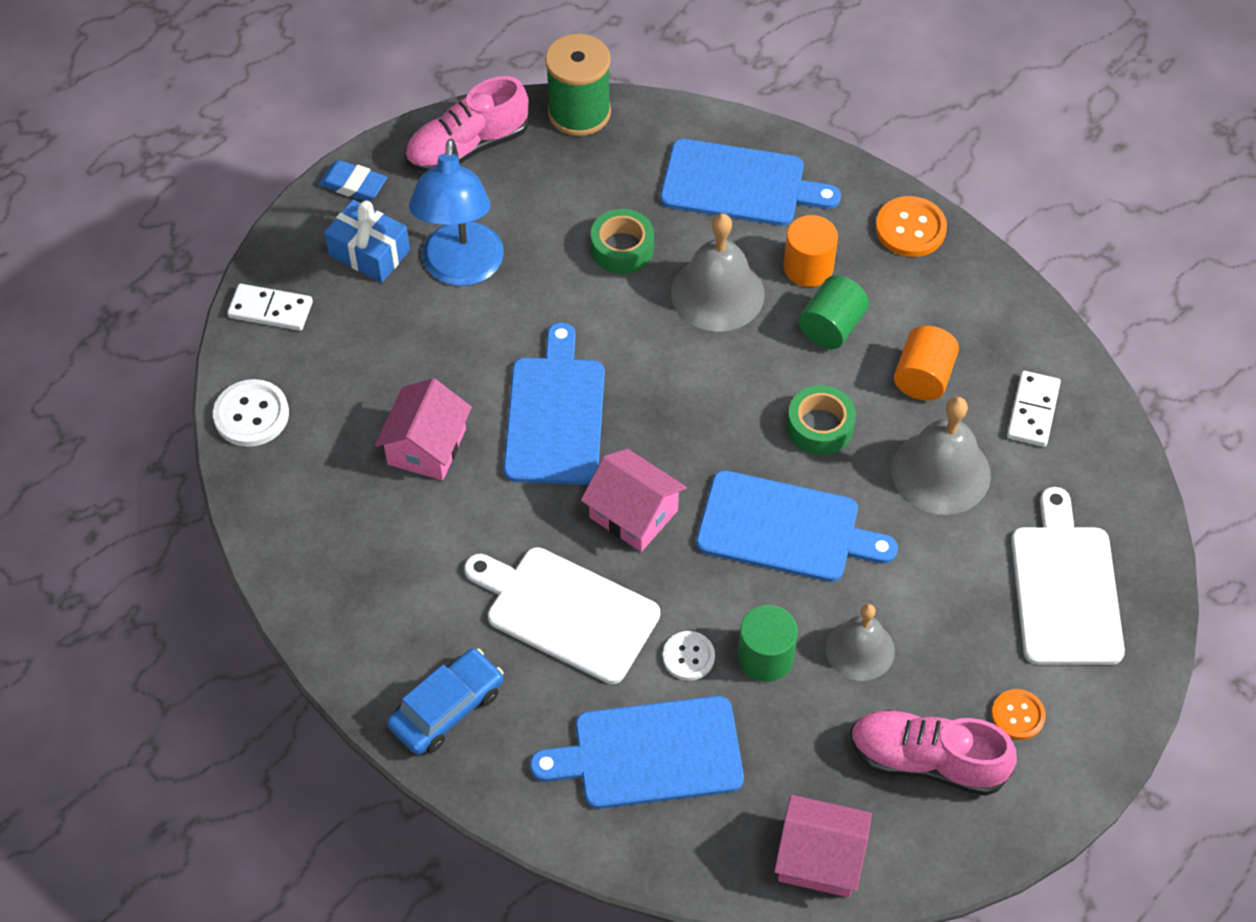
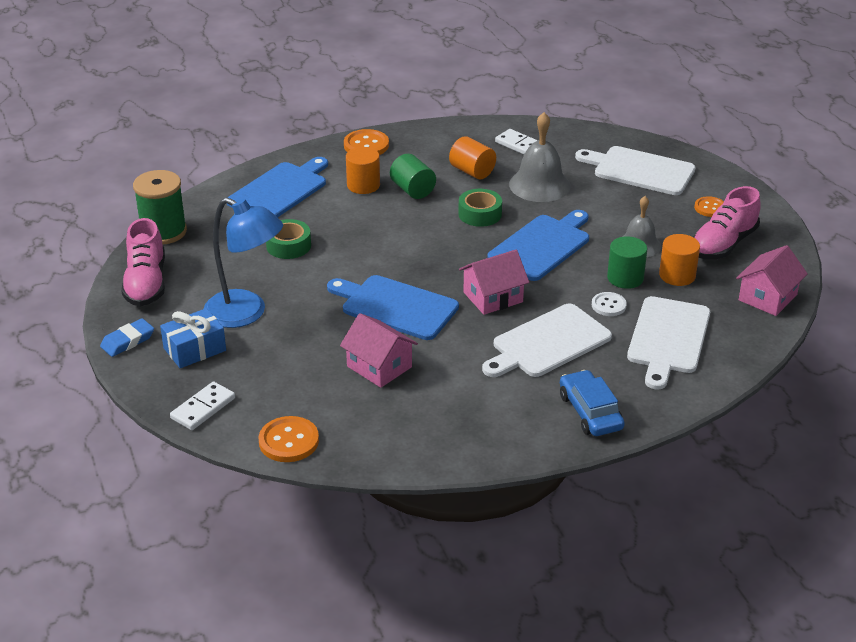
camera: 65 degrees left, 20 degrees down
white button [213,379,289,447] -> orange button [259,416,319,462]
blue cutting board [530,696,744,809] -> white cutting board [627,296,710,390]
grey bell [671,213,765,332] -> none
none -> orange cylinder [659,234,700,286]

